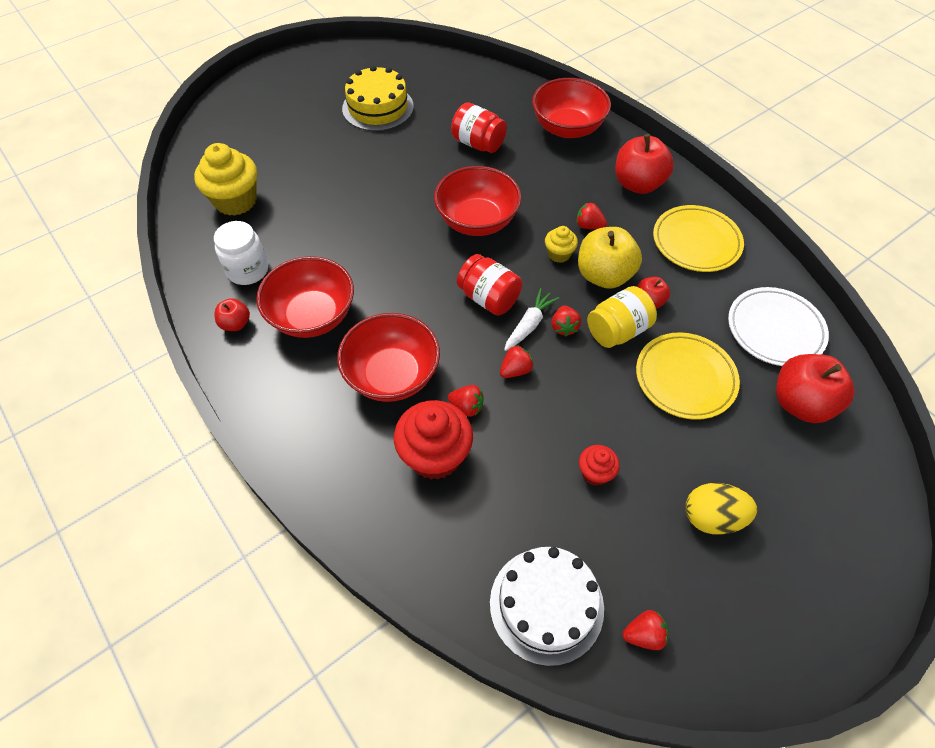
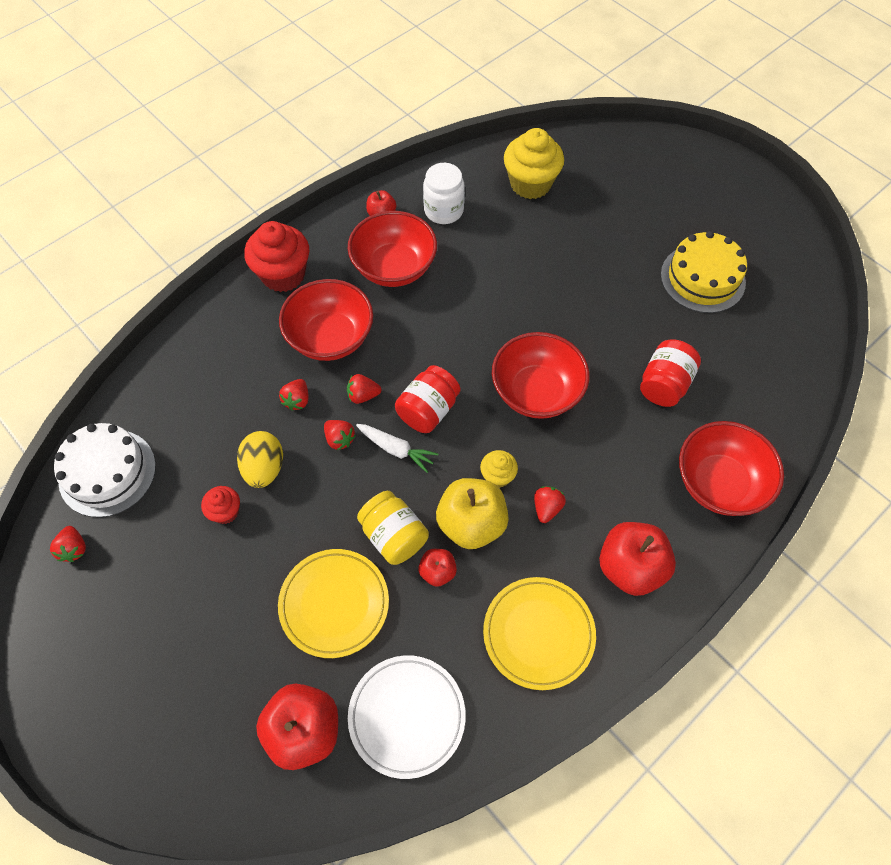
camera: 85 degrees right, 5 degrees up
red cupcake [394,400,473,480] -> red cupcake moved to [244,221,309,292]
red strawberry [552,306,581,337] -> red strawberry moved to [347,374,381,404]
yellow egg [685,483,757,535] -> yellow egg moved to [237,431,283,488]

